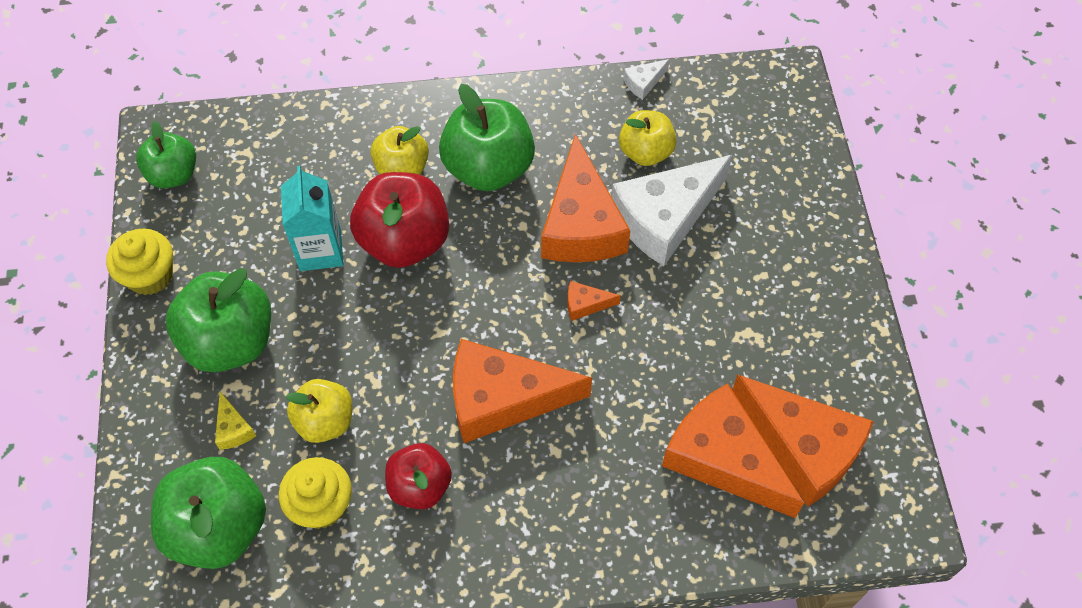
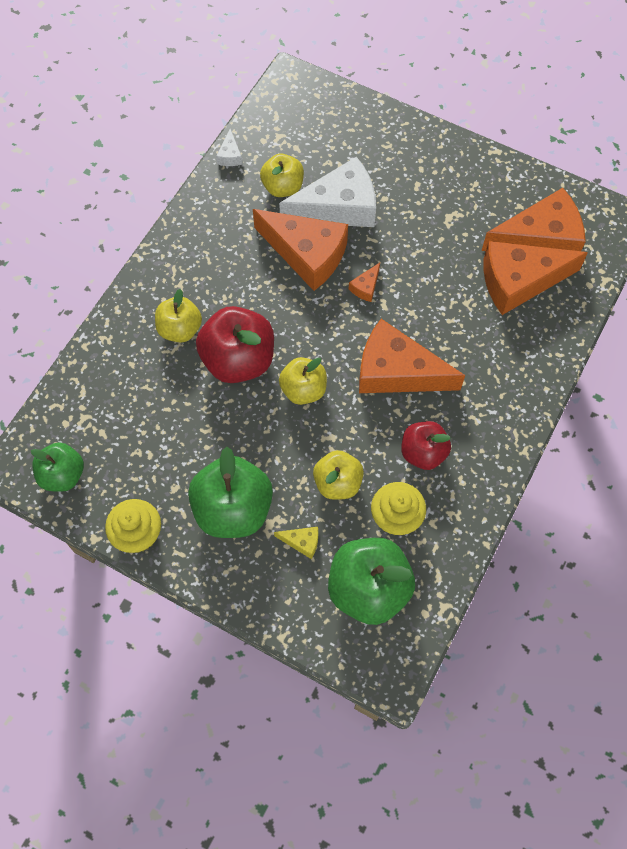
camera: 55 degrees left, 5 degrees up
turquoise carton [281,166,344,271] -> none
green apple [439,84,535,191] -> none
orange cheese [453,339,592,443] -> orange cheese turned 75 degrees clockwise [359,319,465,393]
white cheese [612,155,732,266] -> white cheese turned 105 degrees counterclockwise [279,157,376,227]
none -> yellow apple [279,357,327,405]

